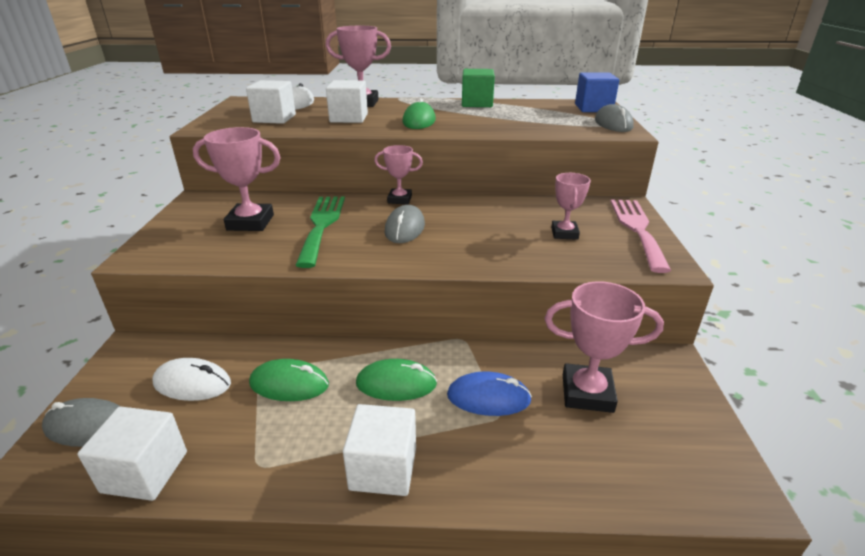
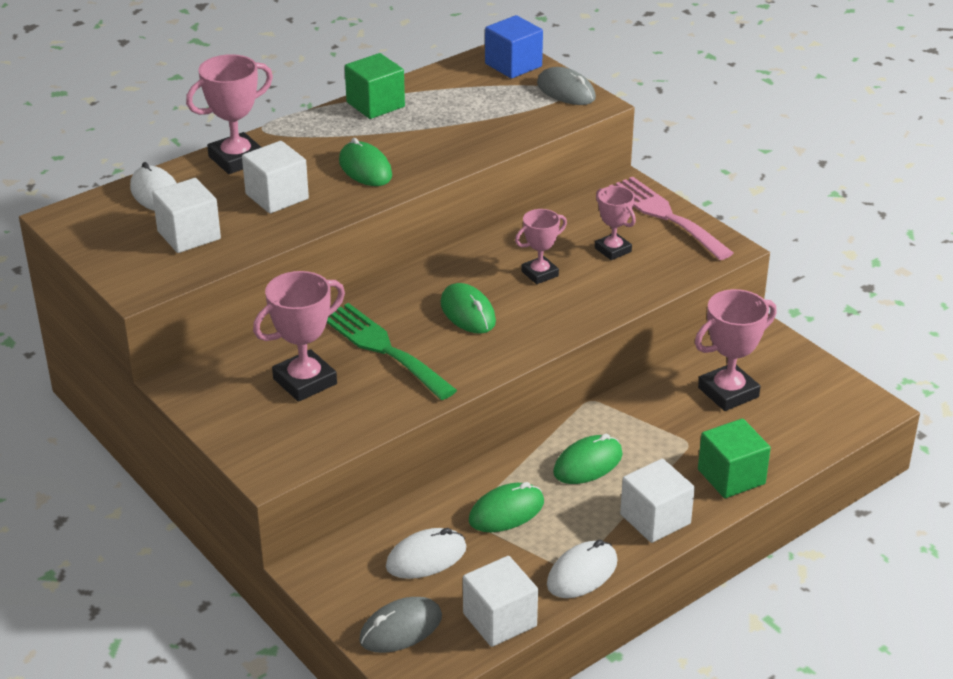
camera: 40 degrees left, 5 degrees up
pink trophy [374,145,423,204] -> pink trophy moved to [515,209,567,284]
grey mouse [385,205,425,243] -> green mouse [440,283,496,334]
blue mouse [447,372,532,416] -> none
none -> white mouse [547,540,617,598]
none -> green cube [698,418,771,498]

